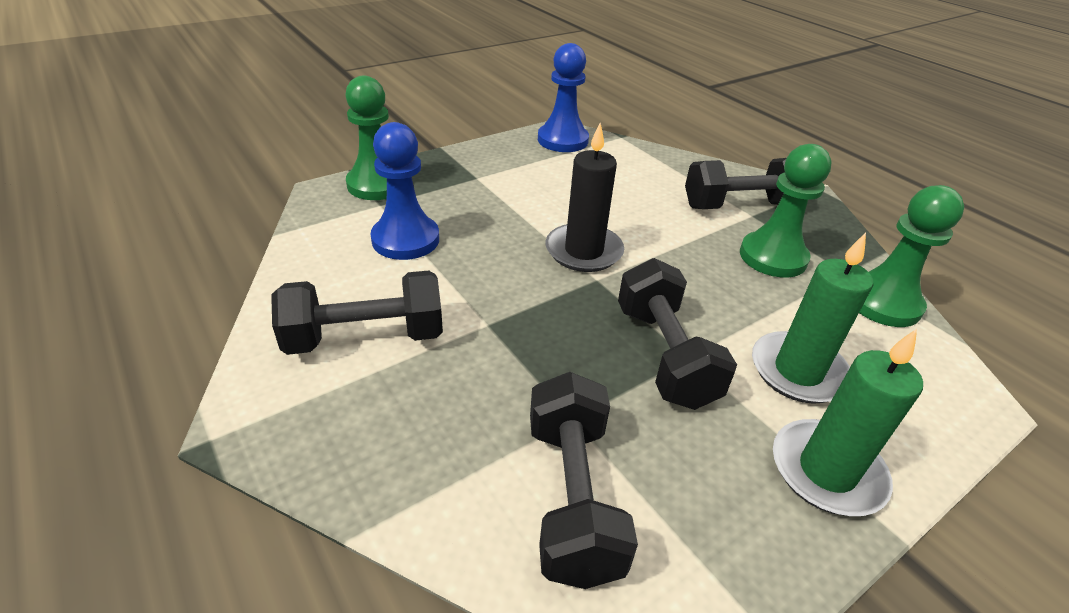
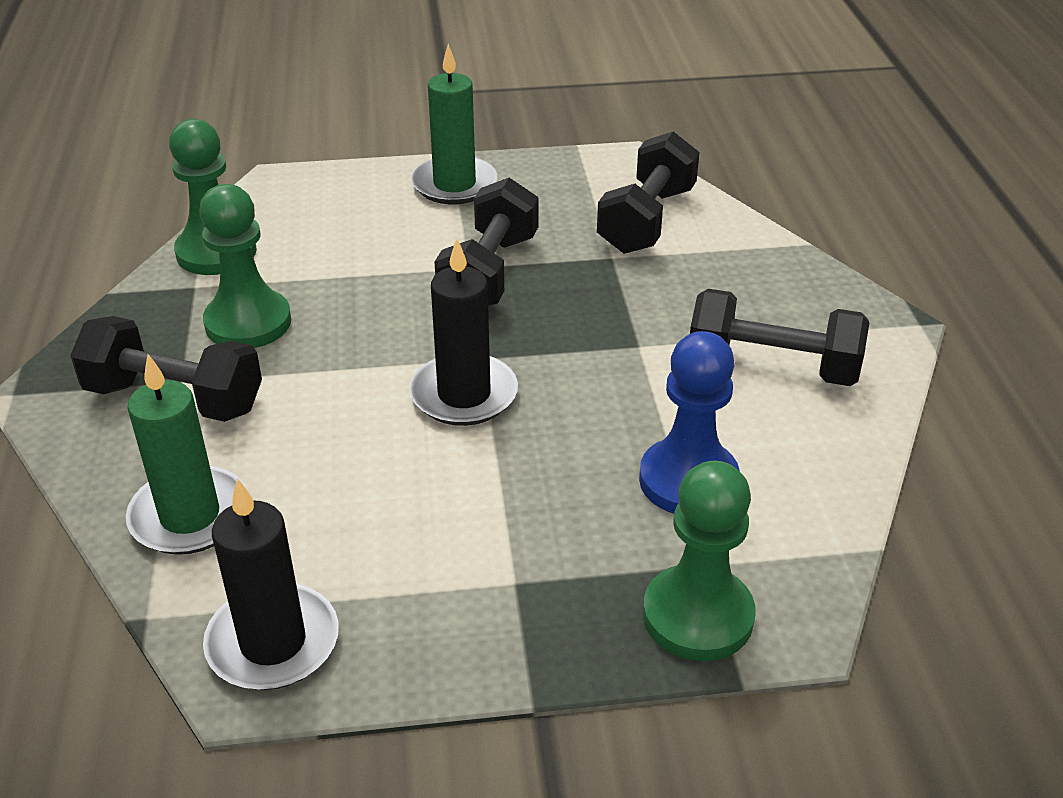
camera: 150 degrees left, 0 degrees up
blue pawn [538,43,589,152] -> black candle [203,478,339,690]
green candle [752,233,873,404] -> green candle moved to [126,354,248,555]

